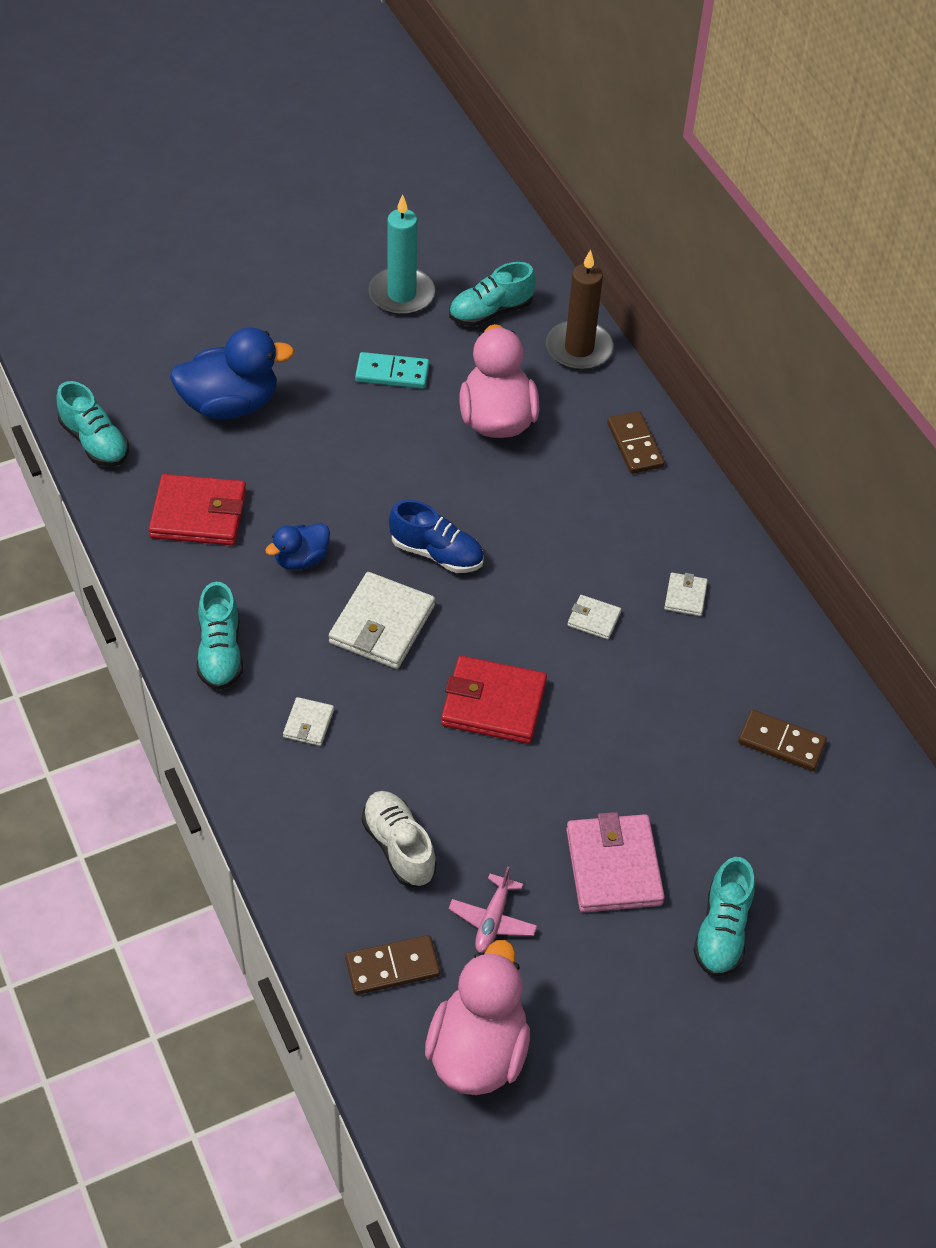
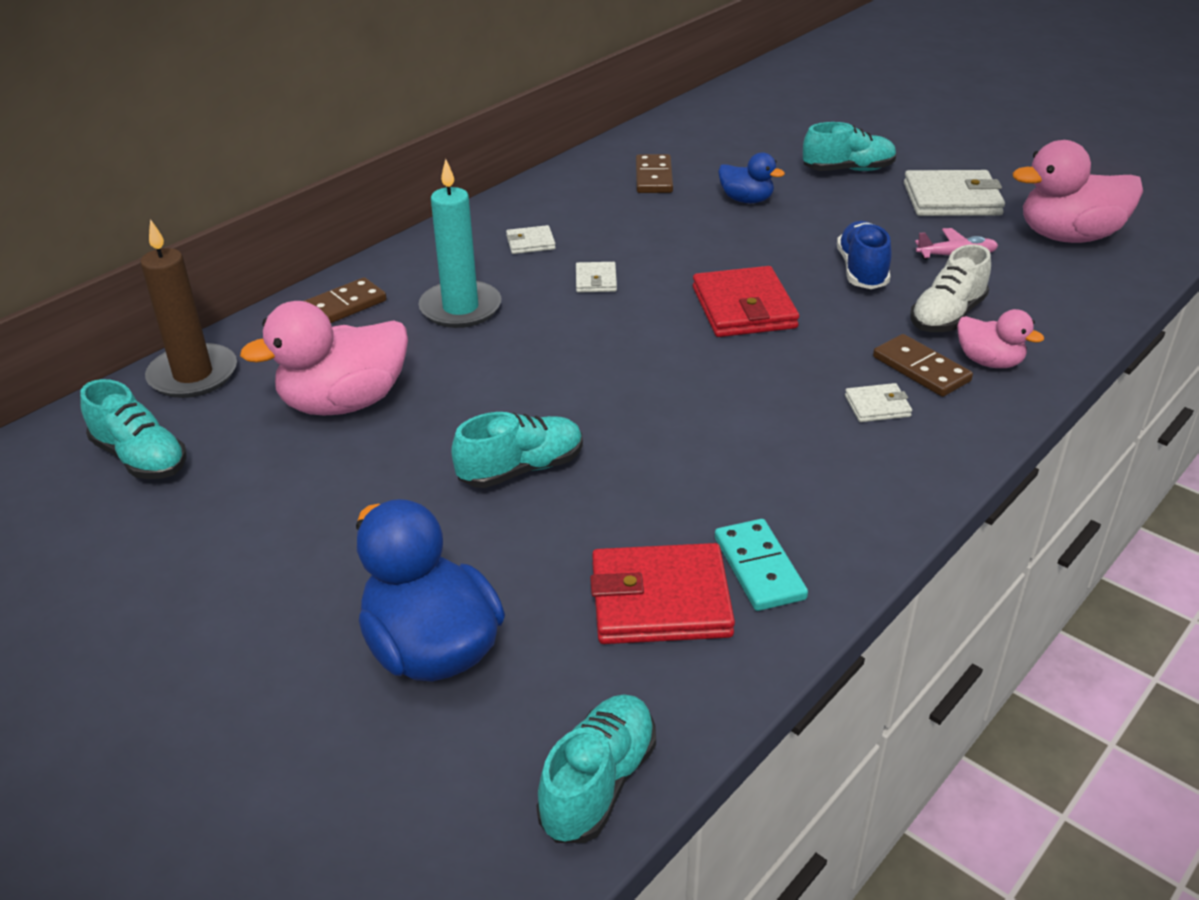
camera: 110 degrees left, 15 degrees down
red wallet [149,474,246,545] -> red wallet turned 75 degrees counterclockwise [590,543,735,644]
turquoise shoe [197,582,243,690] -> turquoise shoe moved to [451,412,583,488]
blue duck [265,523,330,570] -> blue duck moved to [718,152,785,203]
white wallet [329,572,435,669] -> white wallet moved to [904,170,1005,216]
brown domino [345,935,440,995] -> brown domino moved to [873,334,973,397]
turquoise domino [355,352,429,389] -> turquoise domino moved to [715,519,808,611]
turquoise candle [369,194,435,315] -> turquoise candle moved to [418,159,502,328]
blue shoe [389,500,484,573] -> blue shoe moved to [837,221,892,289]
pink wallet [566,812,665,913] -> none
none -> pink duck [957,309,1044,368]

